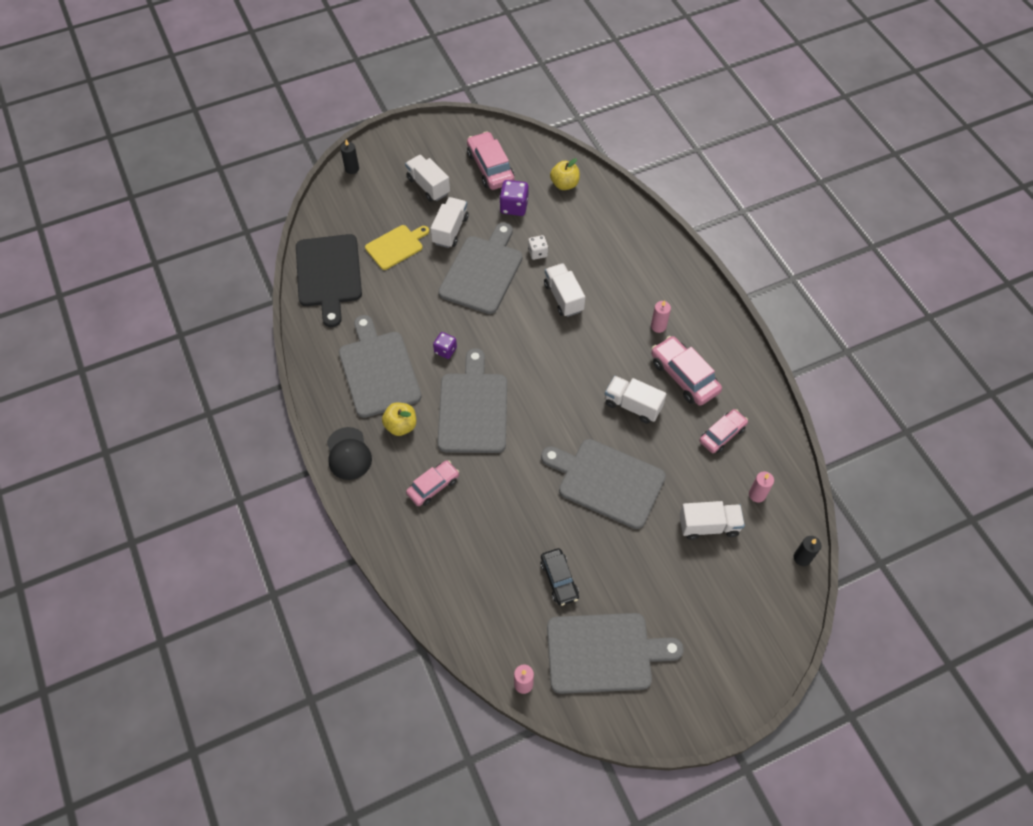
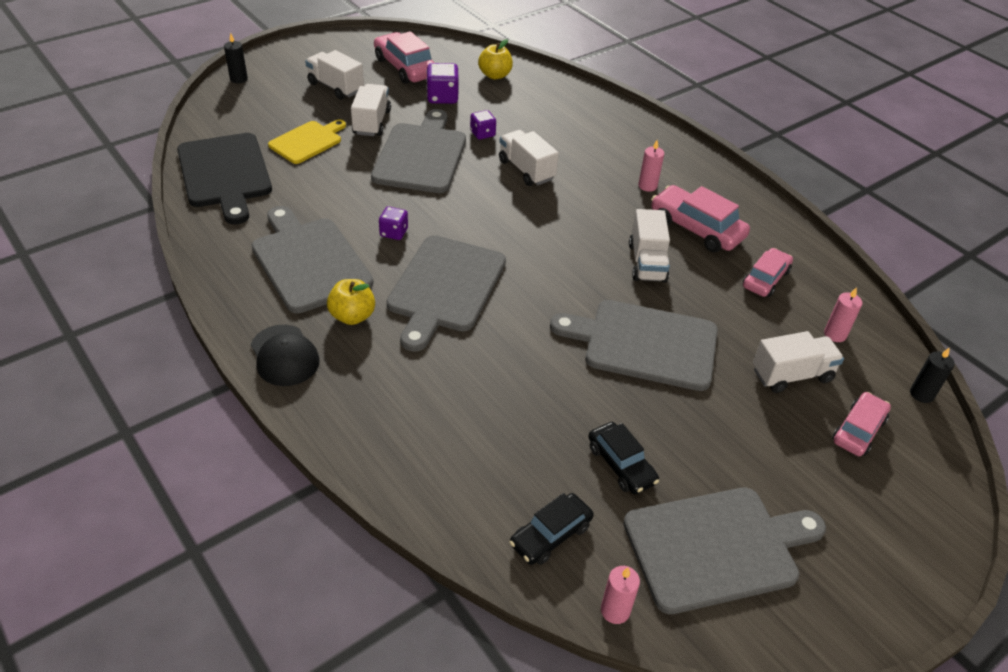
camera: 15 degrees left, 15 degrees down
pink car [406,460,459,506] -> pink car moved to [833,392,891,456]
grey cutting board [437,348,507,453] -> grey cutting board turned 150 degrees counterclockwise [387,235,506,352]
white dice [528,235,548,260] -> purple dice [470,110,496,140]
white truck [605,376,666,424] -> white truck turned 105 degrees counterclockwise [629,209,670,283]
none -> black car [509,493,594,565]

